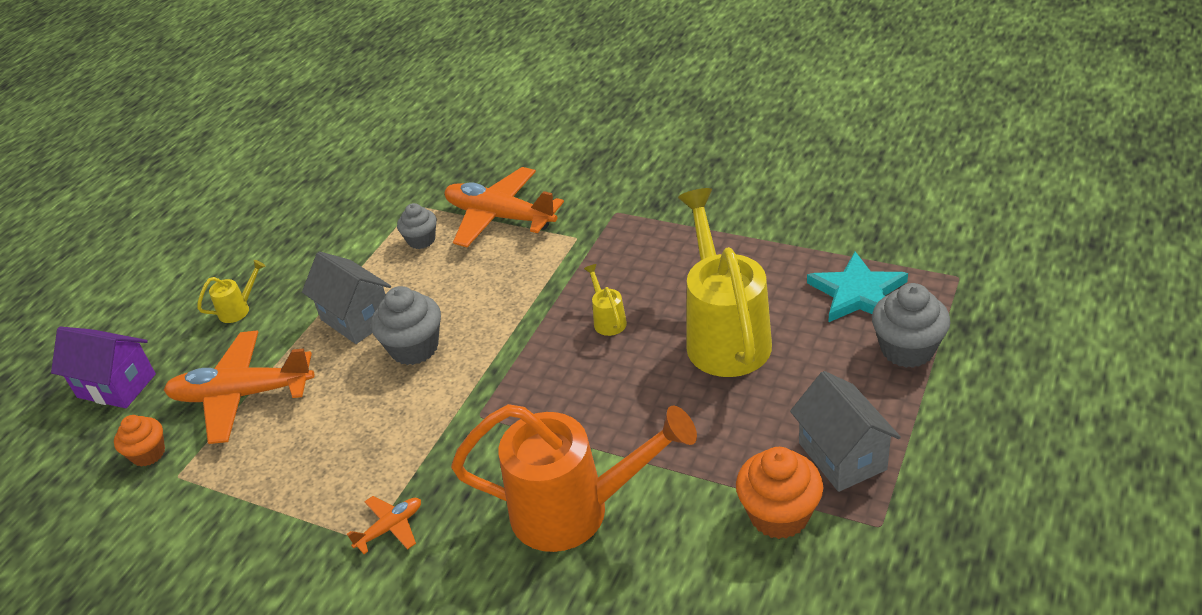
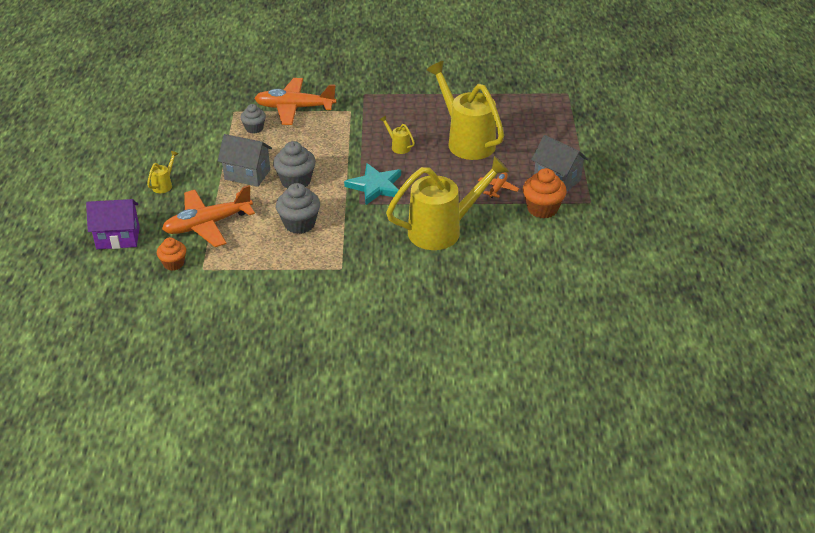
camera: 30 degrees left, 0 degrees up
orange plane [347,496,421,554] -> orange plane moved to [478,172,519,198]
orange watering can [451,404,697,552] -> yellow watering can [386,156,509,250]
turquoise star [807,251,908,323] -> turquoise star moved to [344,163,401,205]
grey cupcake [872,283,950,368] -> grey cupcake moved to [276,183,320,234]

